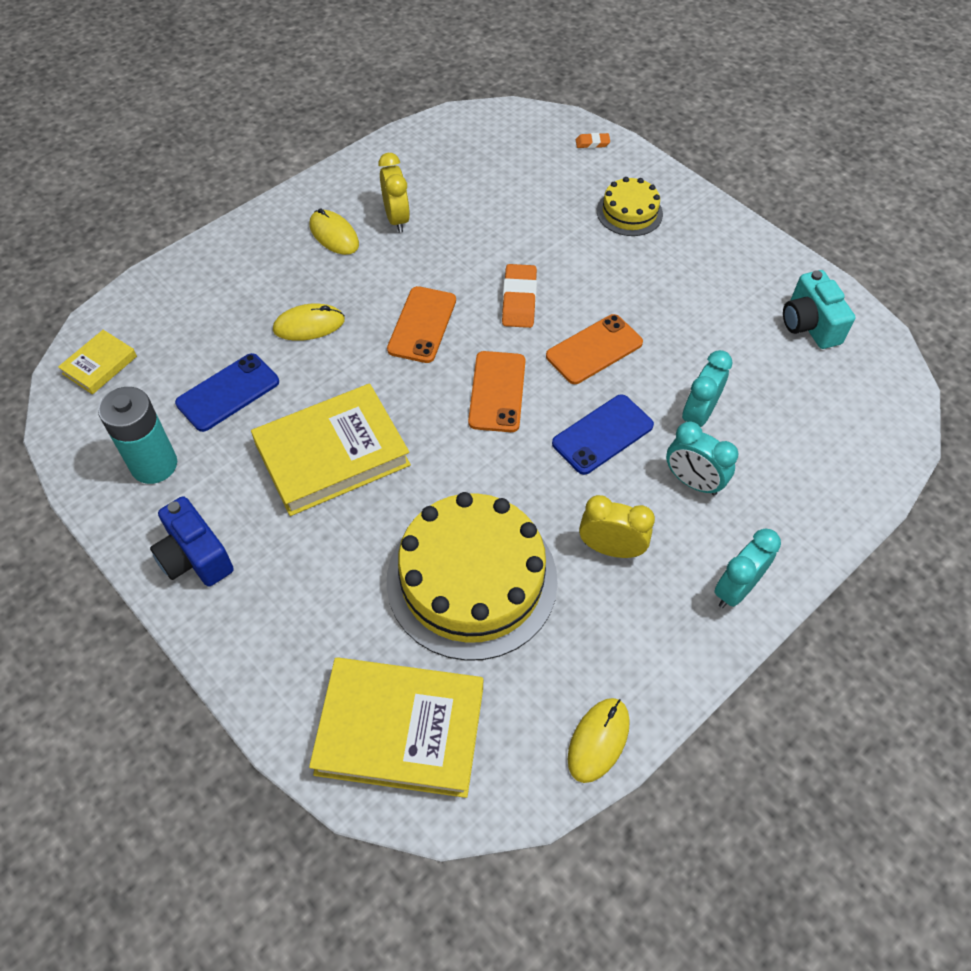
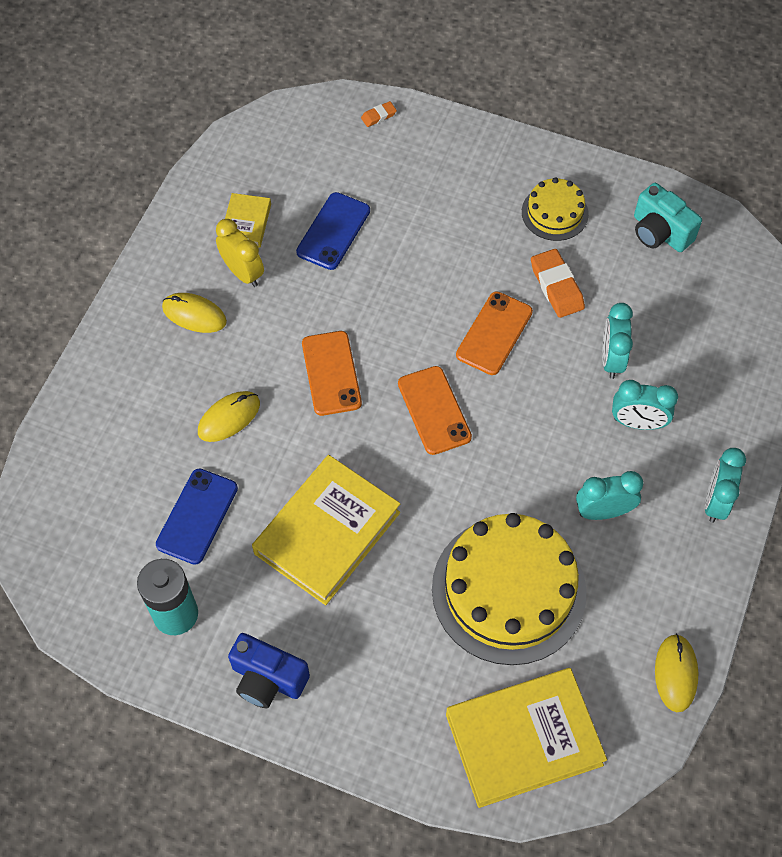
camera: 25 degrees left, 5 degrees up
yellow book [58,330,137,394] -> yellow book moved to [225,193,271,248]
orange eraser [502,264,537,328] -> orange eraser moved to [531,249,585,318]
blue phone [552,395,654,475] -> blue phone moved to [296,192,370,270]
yellow clock [579,495,655,558] -> turquoise clock [576,471,643,520]
yellow cake [597,177,663,236] -> yellow cake moved to [522,177,589,241]

